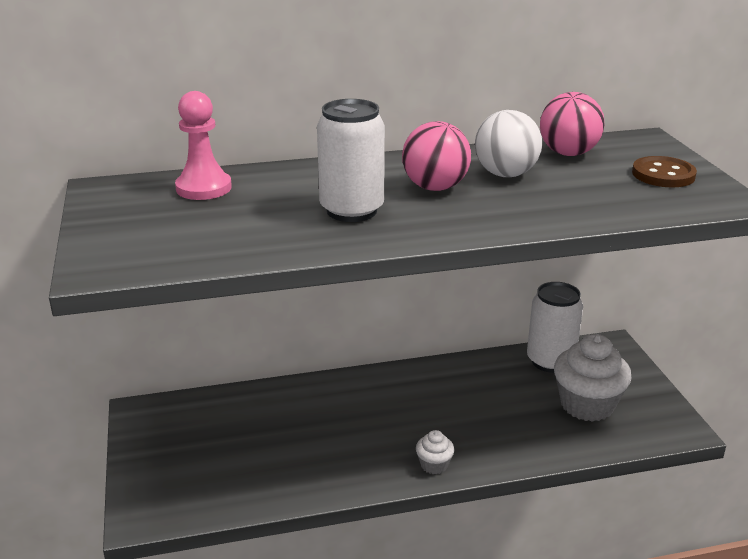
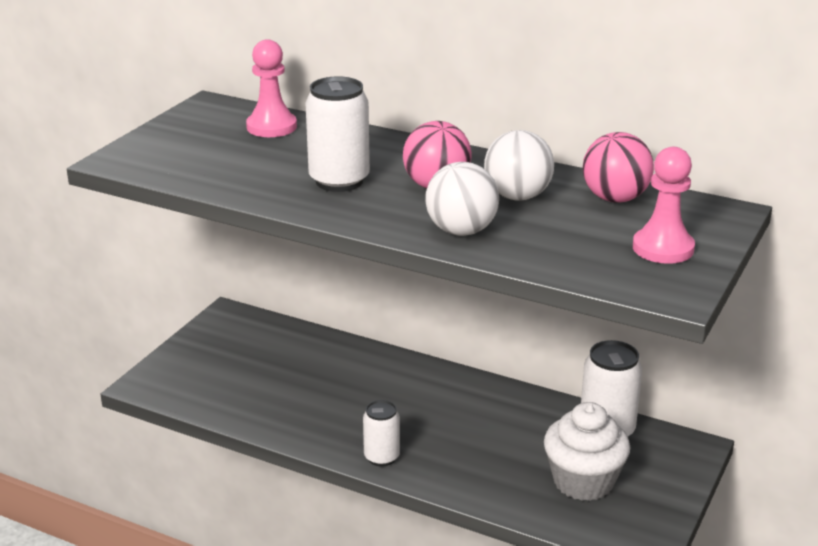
camera: 40 degrees right, 0 degrees up
white cupcake [416,430,454,475] -> white can [363,400,400,466]
brown button [632,156,697,187] -> pink pawn [633,147,695,264]
none -> white ball [425,162,499,236]

